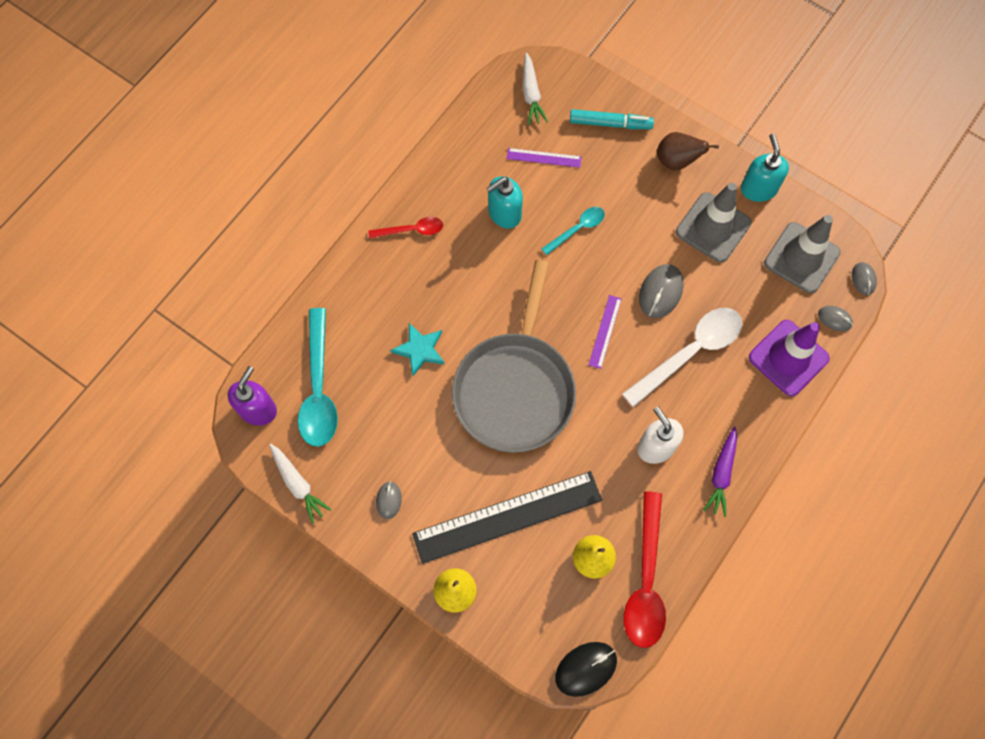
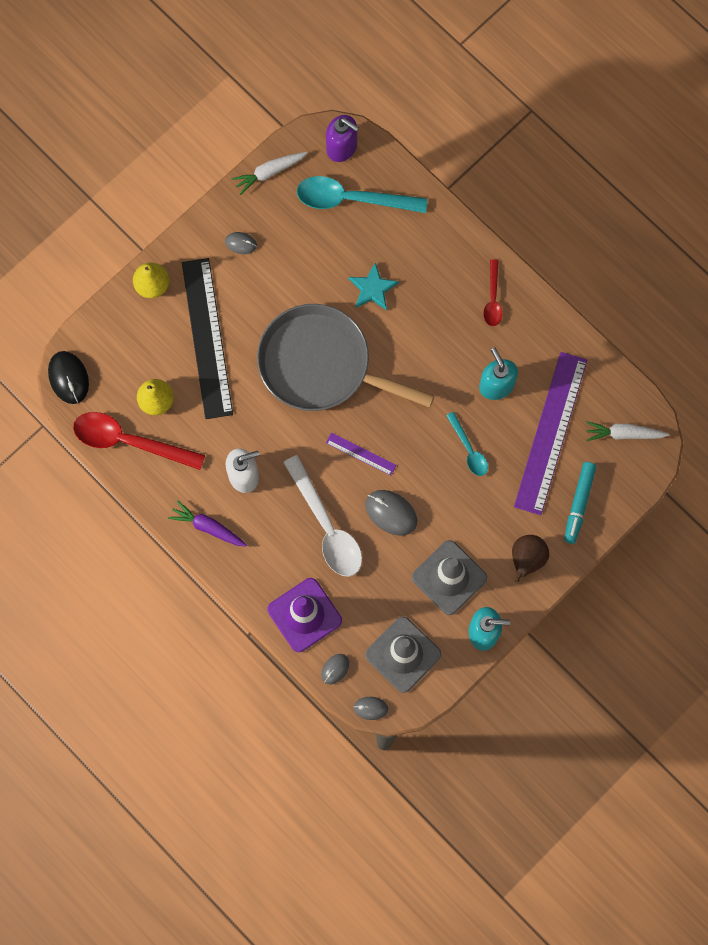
camera: 100 degrees right, 5 degrees up
purple ruler [507,148,582,168] -> purple ruler [514,352,587,515], size x2.29

